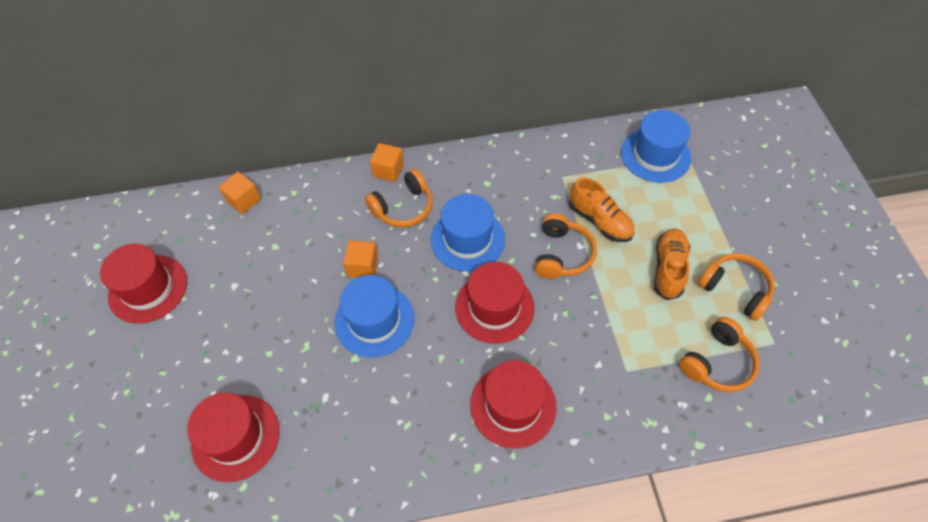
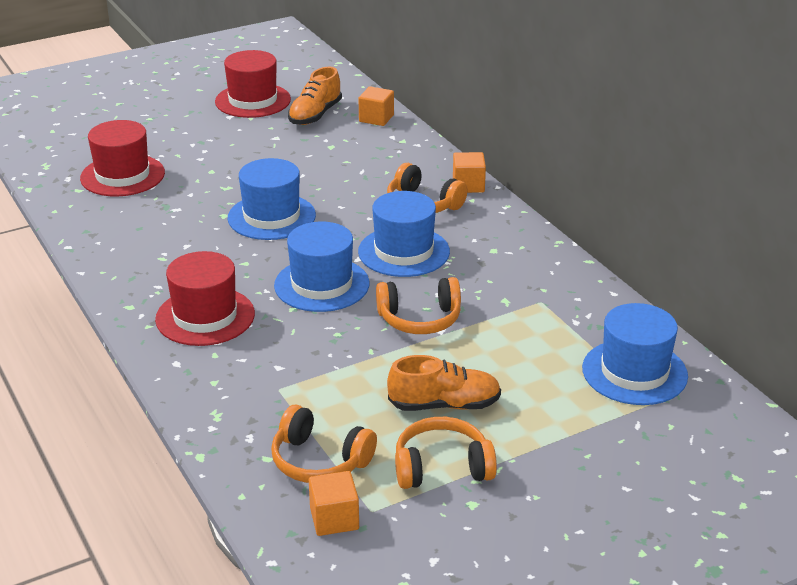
camera: 70 degrees right, 25 degrees down
orange cube [343,240,378,278] -> orange cube moved to [309,471,359,536]
red hat [455,262,535,344] -> blue hat [274,222,370,312]
orange shoe [569,177,634,242] -> orange shoe moved to [288,67,342,125]
orange headphones [698,253,775,321] -> orange headphones turned 120 degrees counterclockwise [395,417,497,489]

